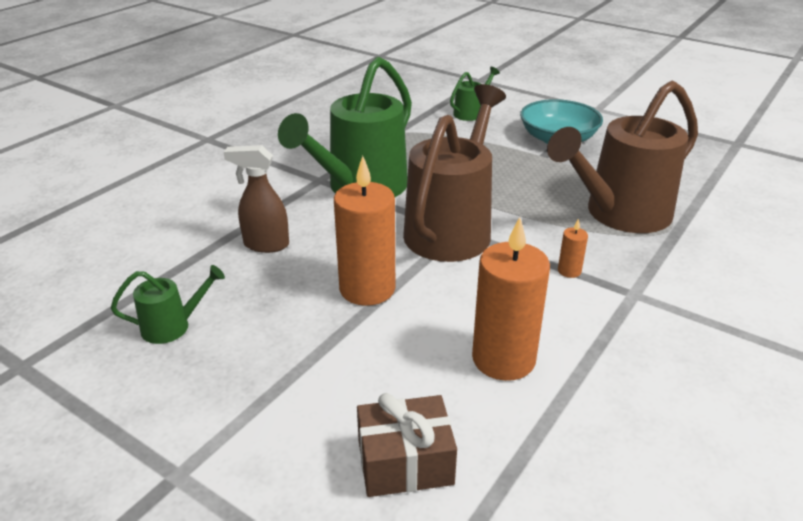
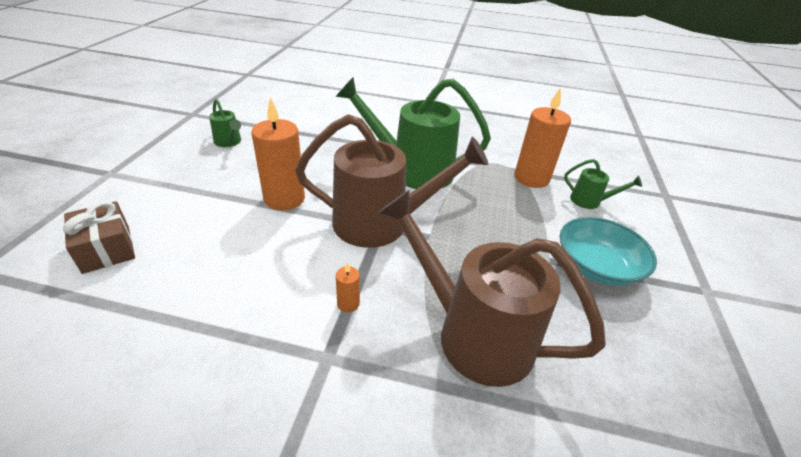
camera: 65 degrees right, 5 degrees up
brown spray bottle [224,145,289,253] -> none
orange candle [472,217,550,381] -> orange candle moved to [514,87,571,188]

